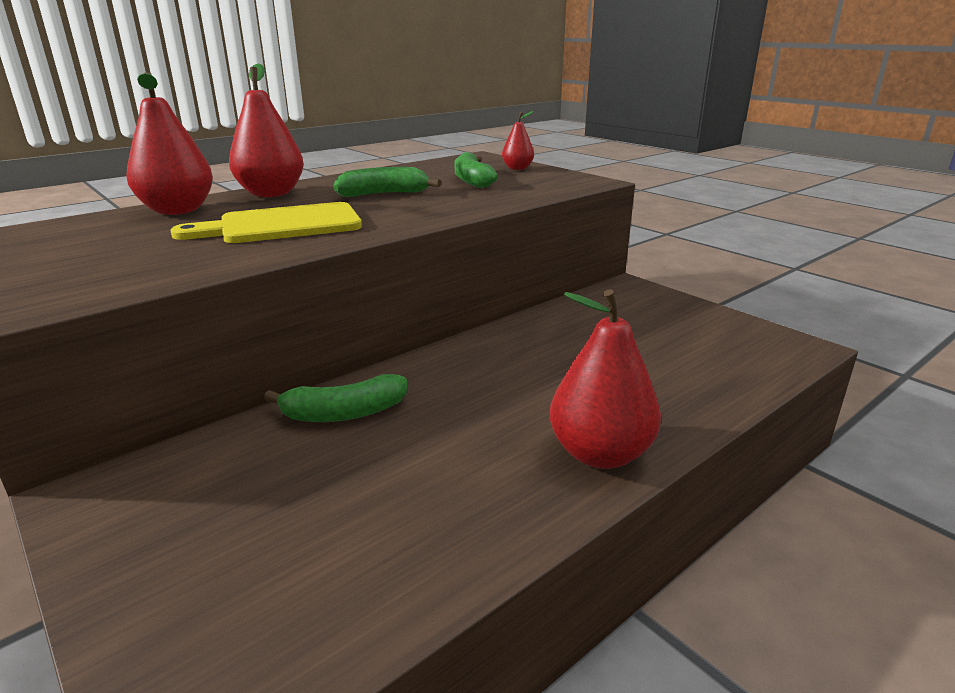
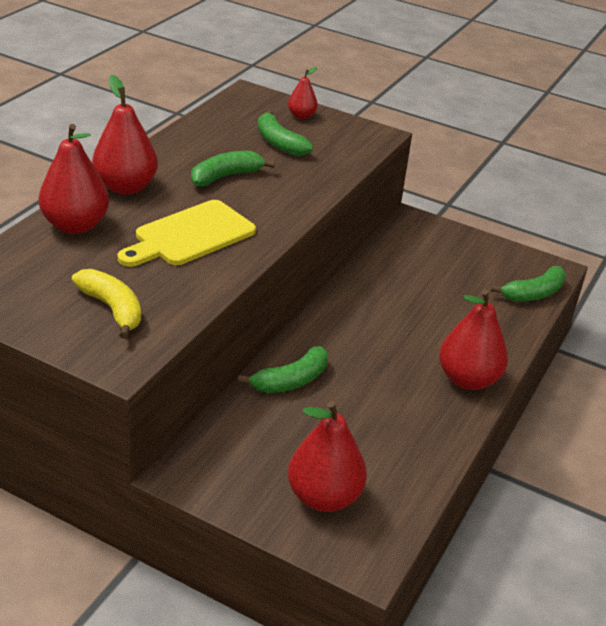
camera: 25 degrees left, 10 degrees up
none -> yellow banana [72,269,141,339]
none -> red pear [288,401,367,512]
none -> green banana [491,266,566,302]

